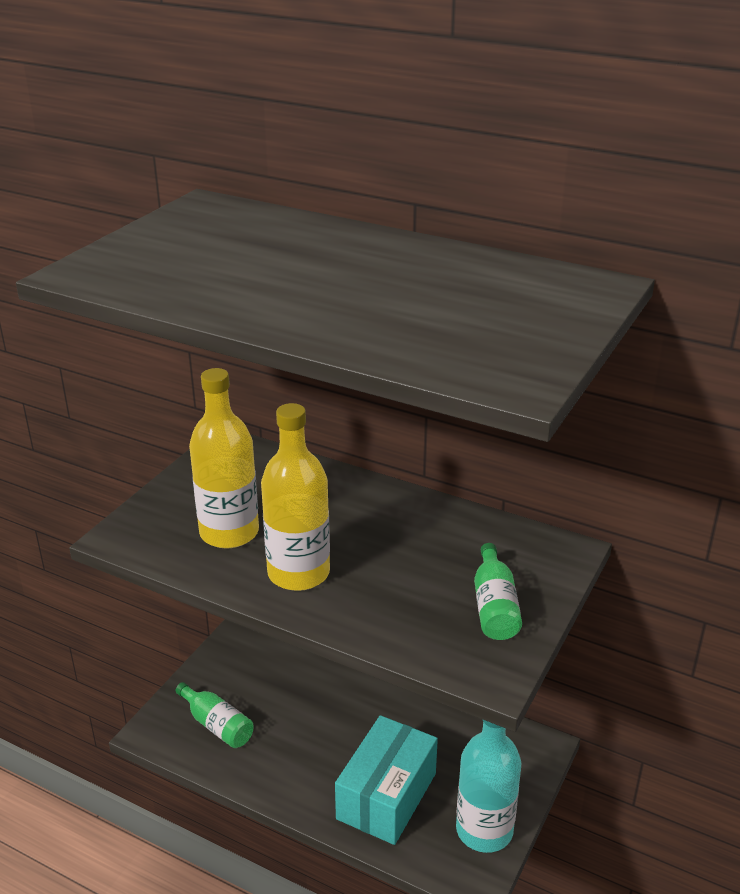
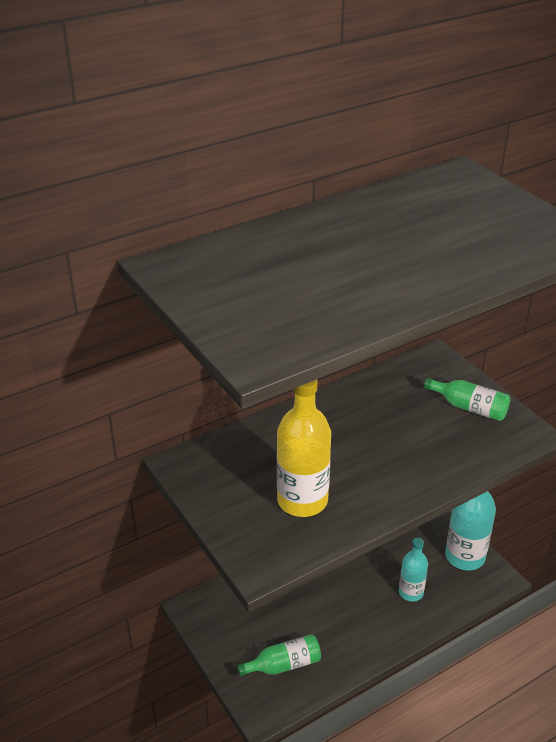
camera: 60 degrees left, 5 degrees up
yellow bottle [261,403,330,591] -> none
turquoise box [335,715,438,845] -> turquoise bottle [399,538,428,602]

